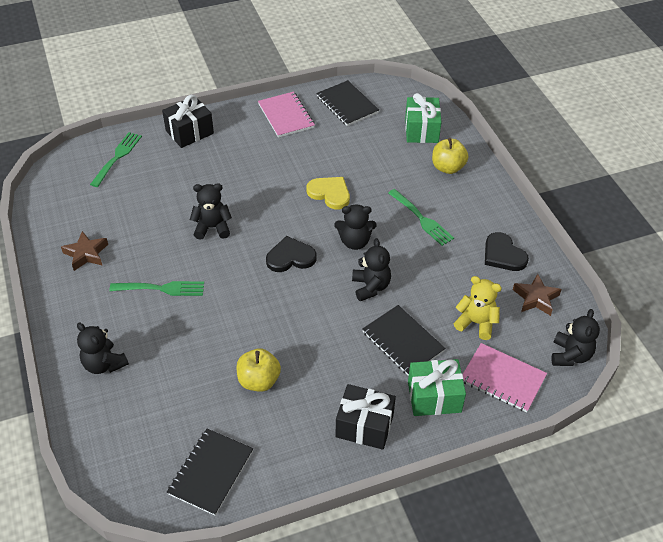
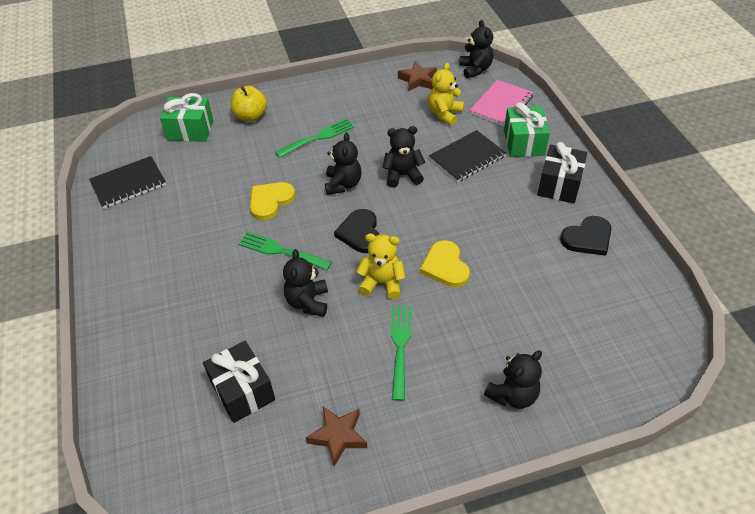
camera: 85 degrees left, 0 degrees up
green fork [90,132,142,187] -> green fork moved to [238,232,332,270]
black gift [162,95,214,148] -> black gift moved to [203,341,275,423]
black notebook [167,429,253,516] -> none
yellow apple [236,348,281,392] -> none
pink notebook [258,92,315,138] -> none
black heart [485,232,529,271] -> black heart moved to [560,216,612,256]
black teddy bear [551,309,600,366] -> black teddy bear turned 60 degrees clockwise [459,20,493,78]
none -> yellow teddy bear [356,233,405,299]
none -> yellow heart [420,240,470,287]

